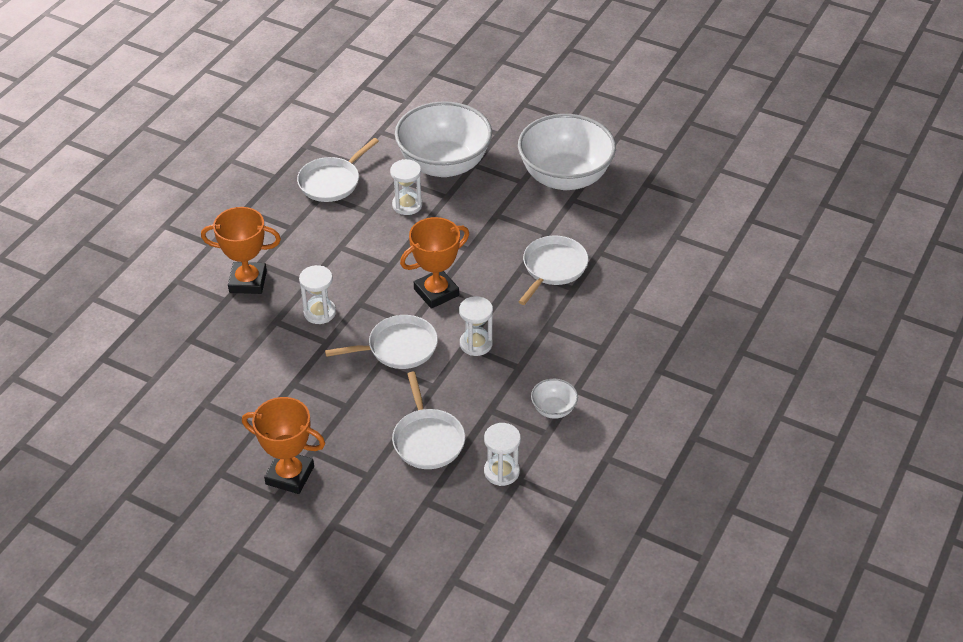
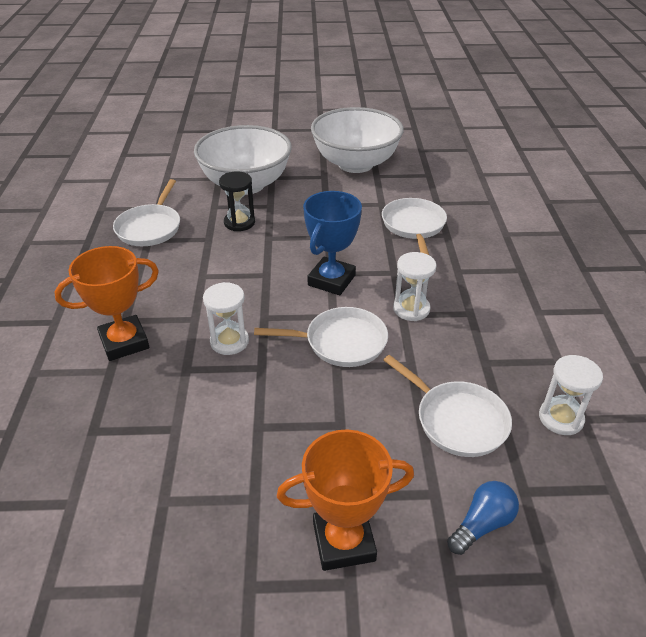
camera: 30 degrees left, 5 degrees down
white pan [325,315,438,369] -> white pan turned 45 degrees clockwise [254,307,388,367]
white hourglass [390,159,422,215] -> black hourglass [219,171,255,231]
orange trophy [400,217,469,309] -> blue trophy [303,191,362,295]
white bowl [531,379,578,419] -> none
none -> blue light bulb [447,481,519,555]

